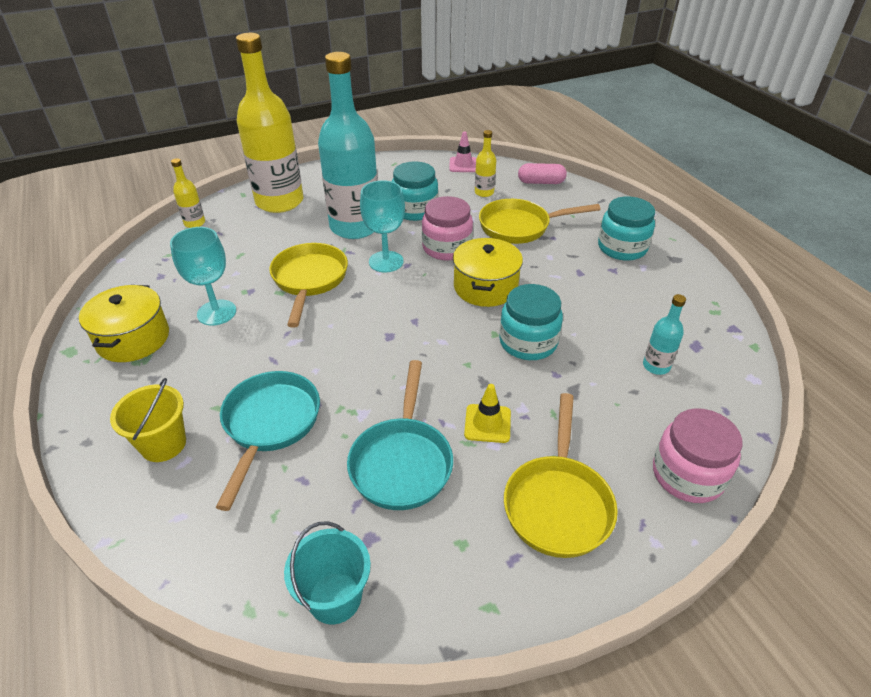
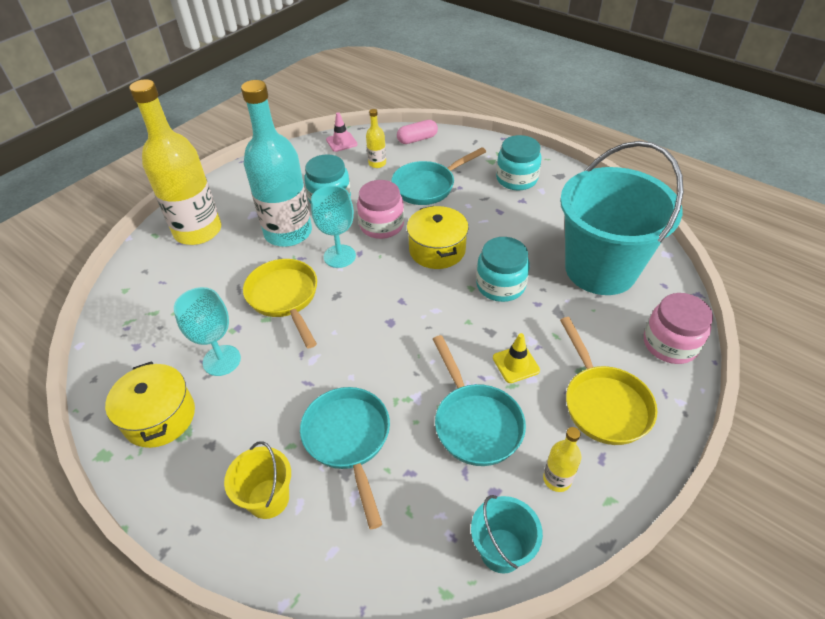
camera: 25 degrees left, 5 degrees up
yellow bottle [171,158,205,228] -> yellow bottle moved to [543,427,581,492]
yellow pan [479,199,601,244] -> turquoise pan [391,147,486,205]
turquoise bottle [643,294,686,375] -> turquoise bucket [560,141,684,295]

